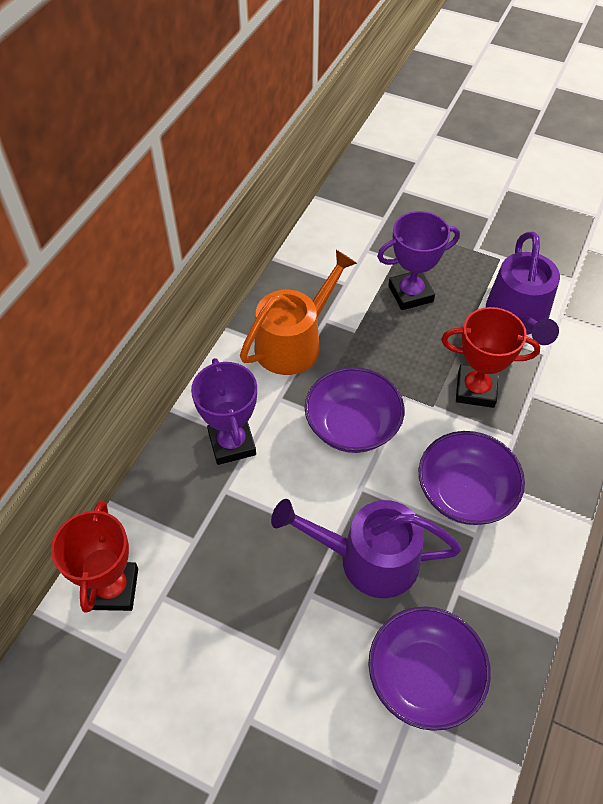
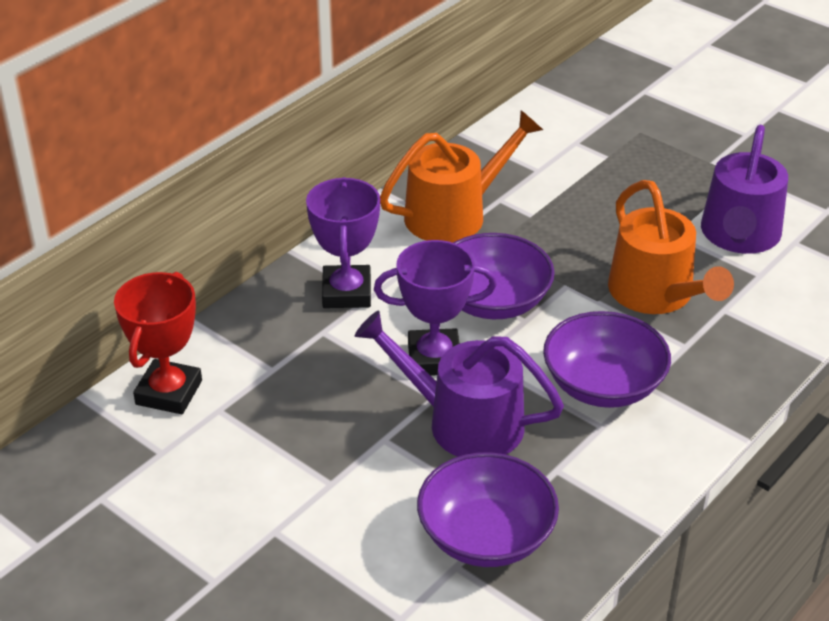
camera: 15 degrees right, 15 degrees down
purple trophy [377,211,460,310] -> purple trophy moved to [374,240,497,376]
red trophy [441,307,540,408] -> orange watering can [608,180,734,314]

